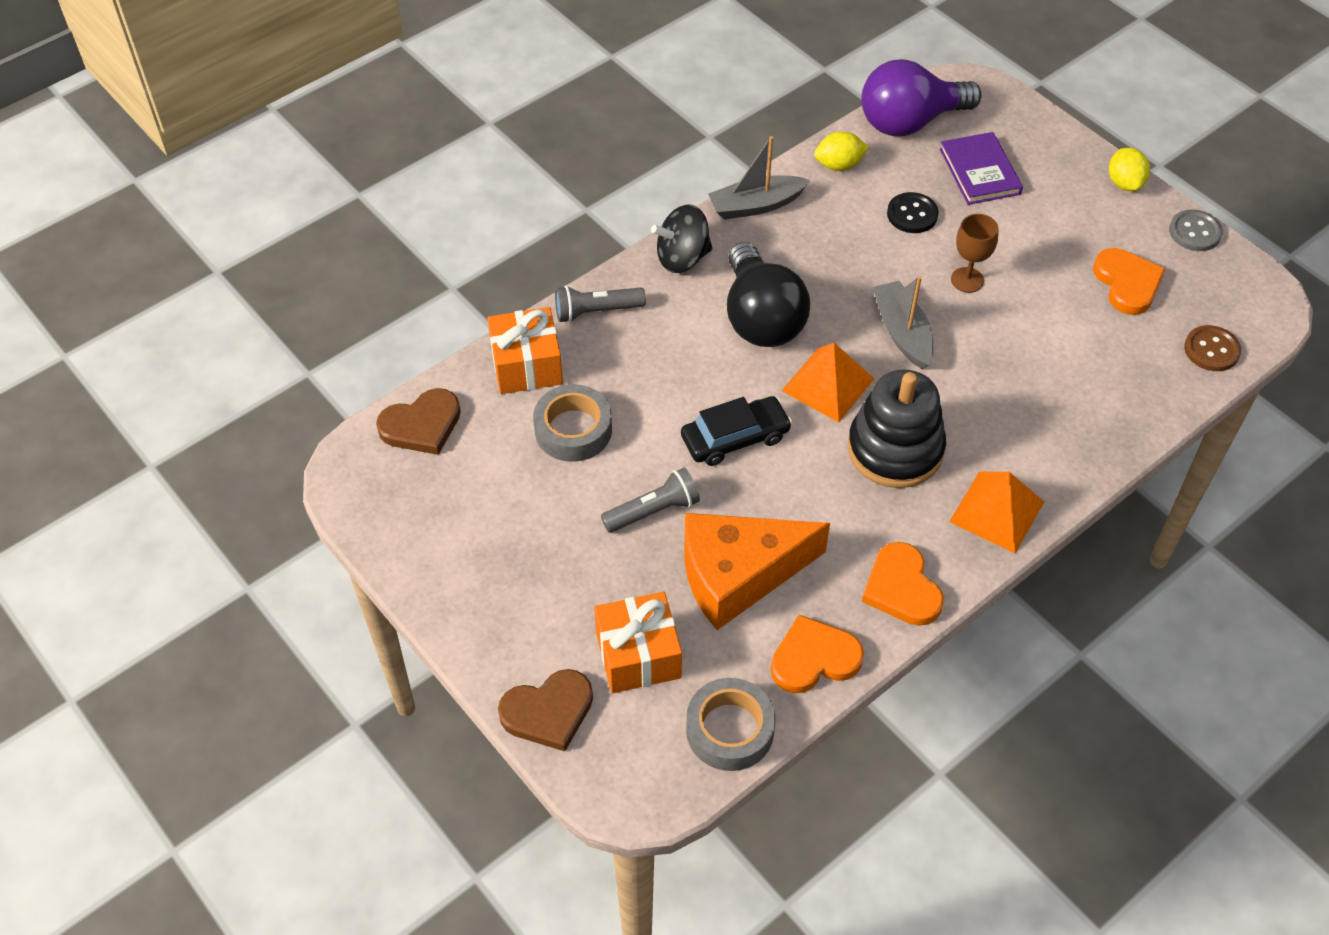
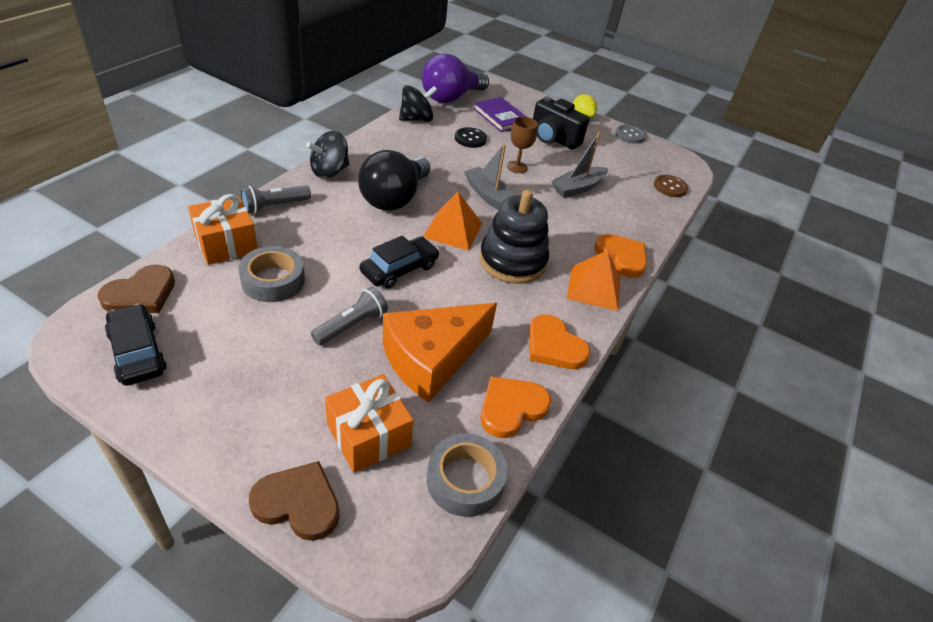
camera: 25 degrees left, 10 degrees down
brown heart [498,669,593,751] -> brown heart turned 120 degrees counterclockwise [249,461,340,541]
grey boat [708,136,810,220] -> grey boat moved to [551,132,608,198]
black light bulb [727,242,810,347] -> black light bulb turned 60 degrees clockwise [358,150,431,211]
yellow lemon [814,131,869,171] -> black spinning top [399,85,437,121]
orange heart [1093,248,1166,315] -> orange heart moved to [594,234,647,278]
none -> black car [105,304,167,386]
none -> black camera [533,97,589,150]

